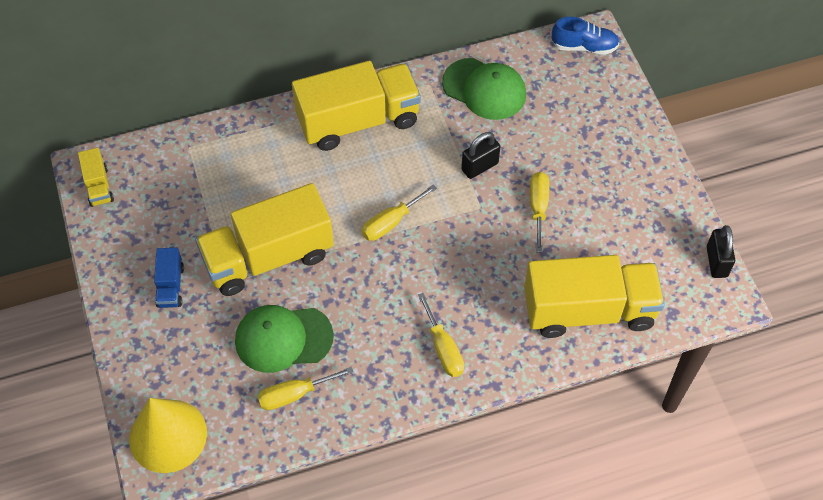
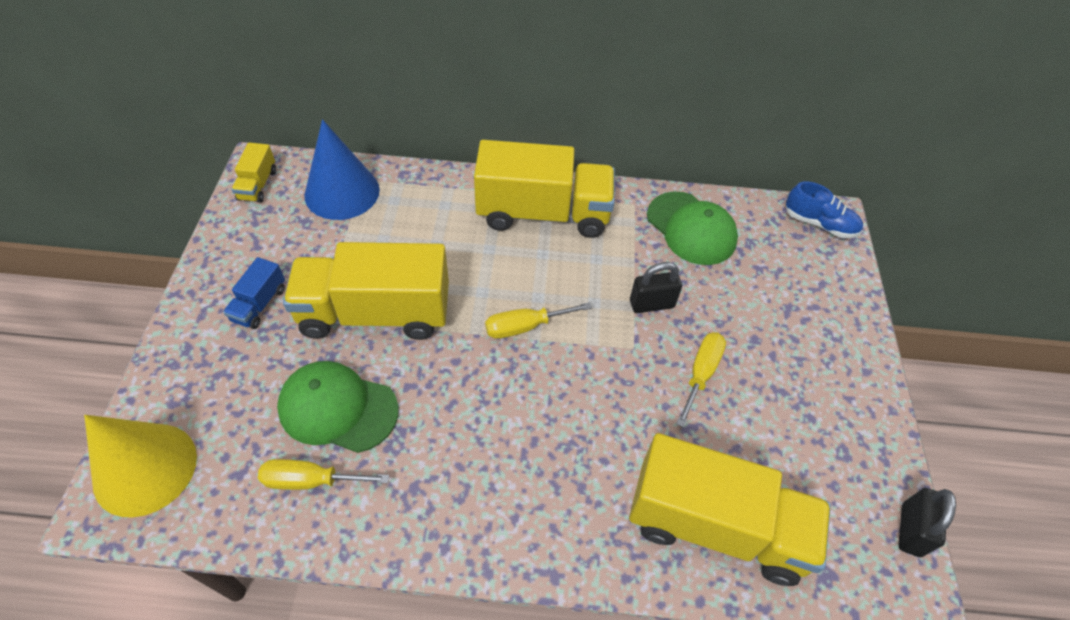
camera: 20 degrees right, 5 degrees down
yellow screwdriver [418,293,464,377] -> none
none -> blue cone [304,119,380,220]

